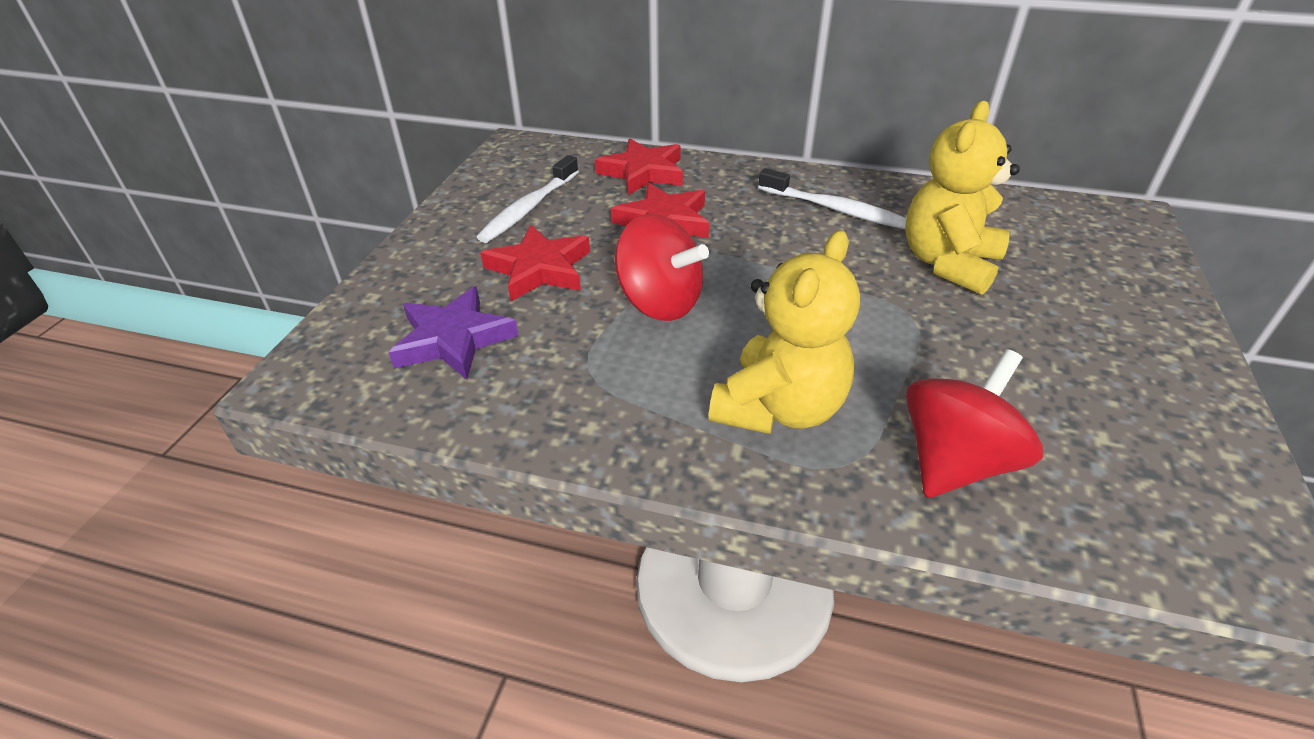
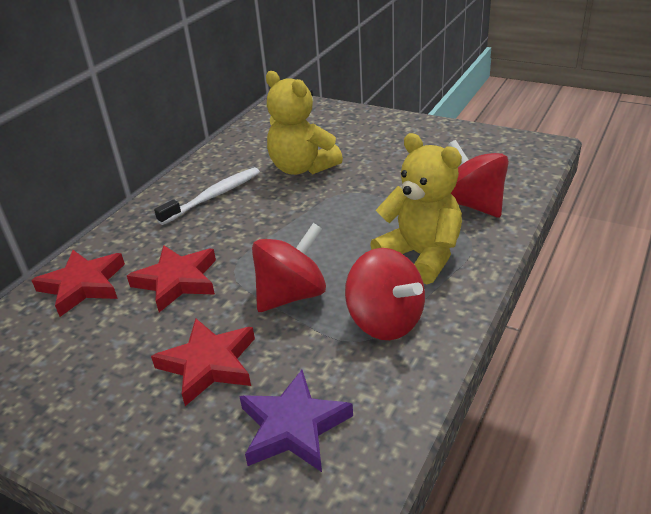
camera: 75 degrees left, 5 degrees down
white toothbrush [477,155,579,243] -> none
none -> red spinning top [345,248,425,340]

